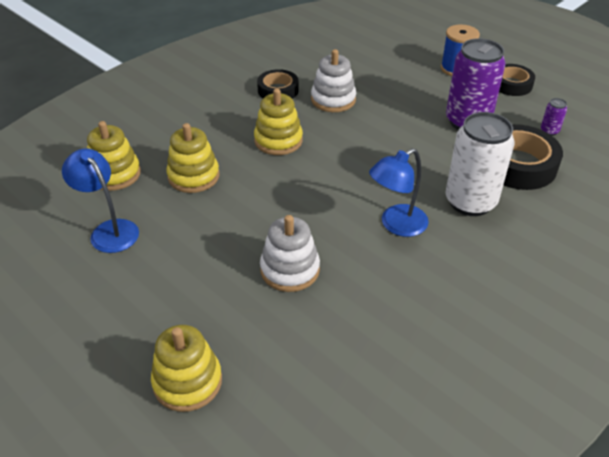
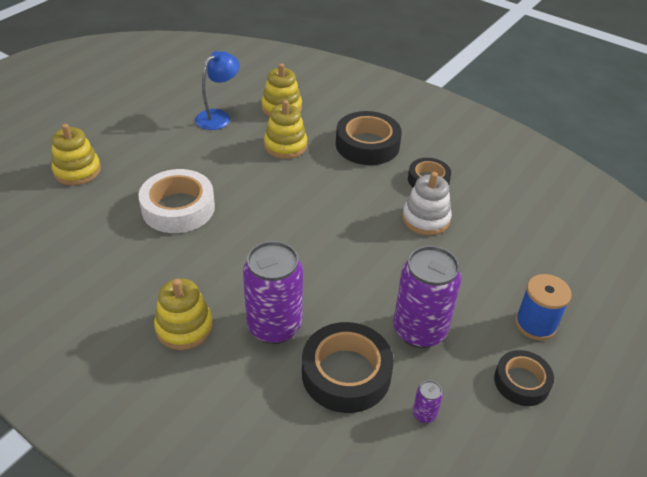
camera: 80 degrees right, 0 degrees up
yellow stacking toy [254,89,303,155] -> yellow stacking toy moved to [154,279,213,350]
white stacking toy [260,215,320,292] -> white tape [138,169,215,233]
blue lamp [369,148,429,237] -> none
white can [445,112,515,216] -> purple can [243,241,303,344]
none -> black tape [336,111,402,165]

